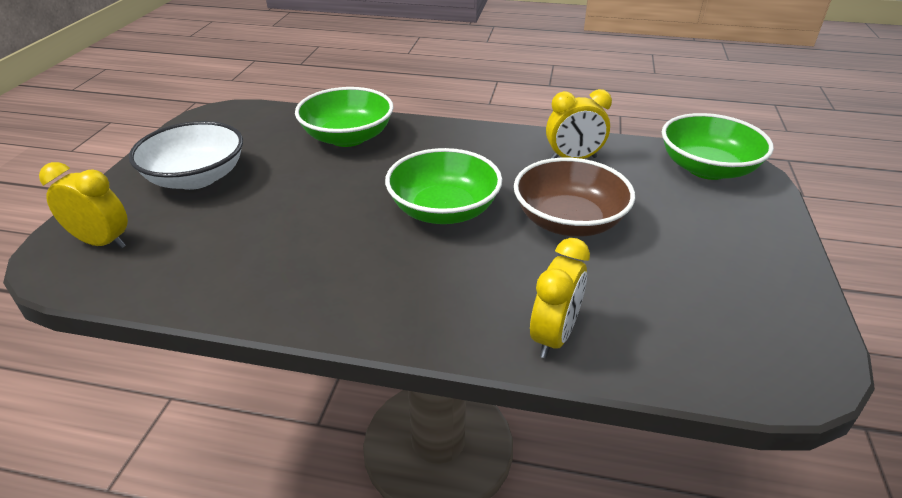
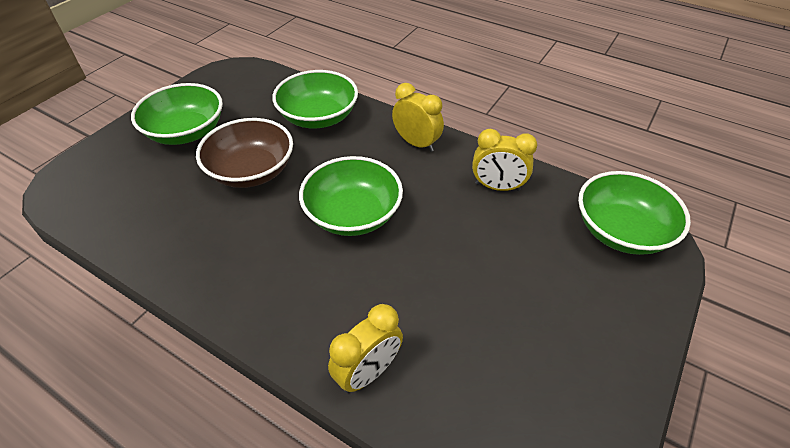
camera: 20 degrees right, 10 degrees up
yellow clock [39,162,128,249] -> yellow clock moved to [392,83,444,152]
white bowl [129,121,243,190] -> green bowl [131,83,223,145]
brown bowl [514,157,635,237] -> brown bowl moved to [196,118,293,188]

